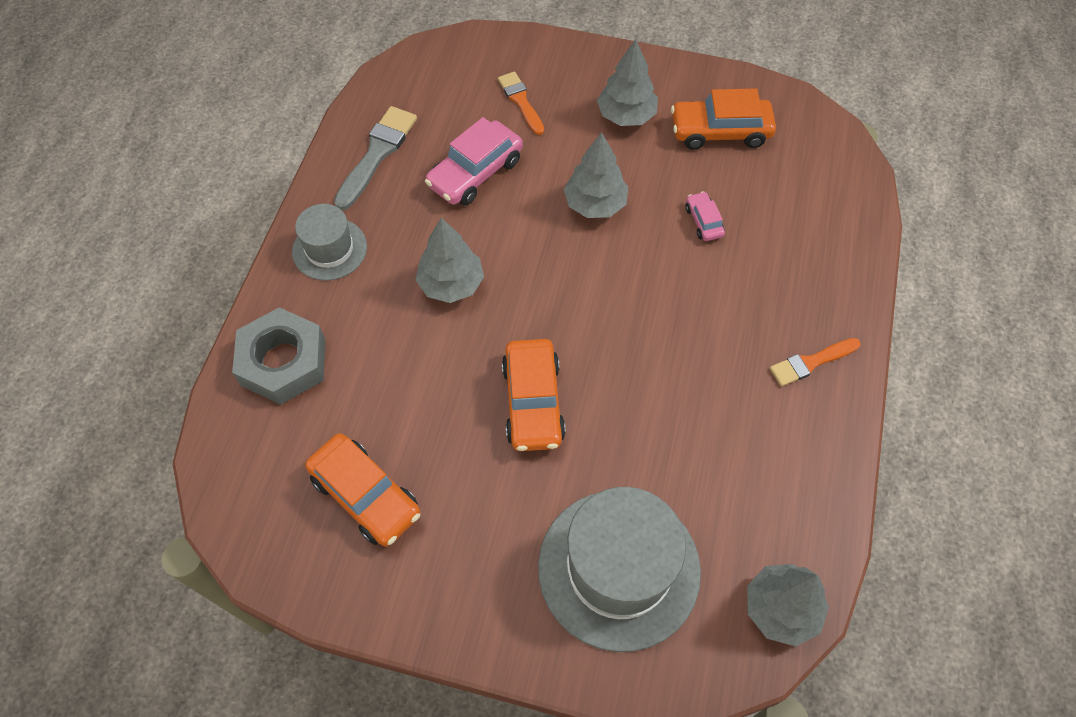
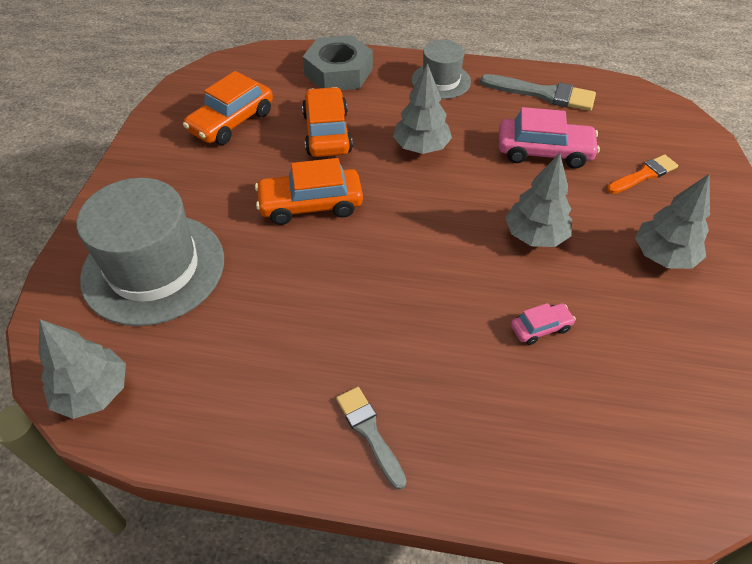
camera: 85 degrees right, 10 degrees down
pink car [425,117,523,205] -> pink car turned 150 degrees clockwise [499,107,600,169]
orange car [671,89,776,149] -> orange car moved to [302,87,353,157]
orange brush [770,338,861,386] -> grey brush [336,387,407,490]

